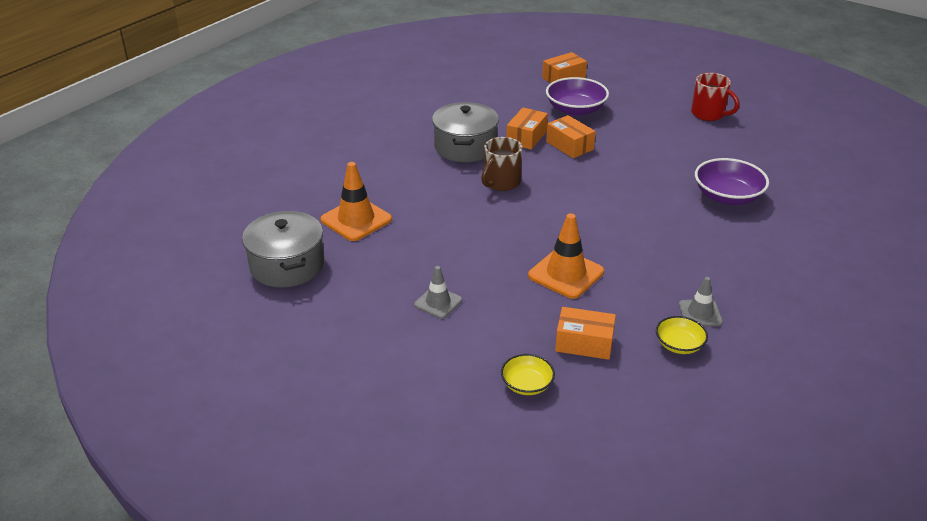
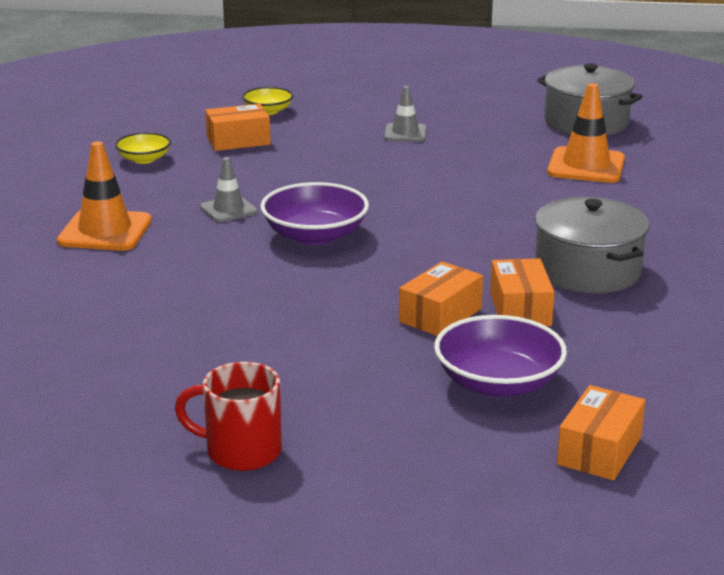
camera: 150 degrees right, 10 degrees down
brown mug [481,137,523,191] -> none
orange traffic cone [528,213,604,299] -> orange traffic cone moved to [57,141,152,251]
orange box [546,115,596,158] -> orange box turned 75 degrees counterclockwise [399,261,483,336]
grey traffic cone [679,277,723,326] -> grey traffic cone moved to [200,157,258,222]
purple bowl [695,158,769,205] -> purple bowl moved to [260,182,369,245]

